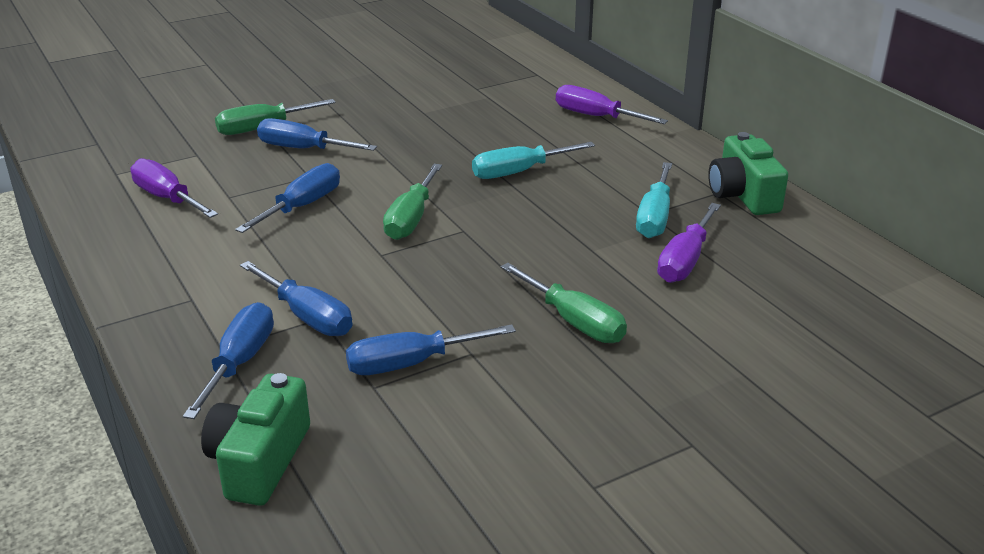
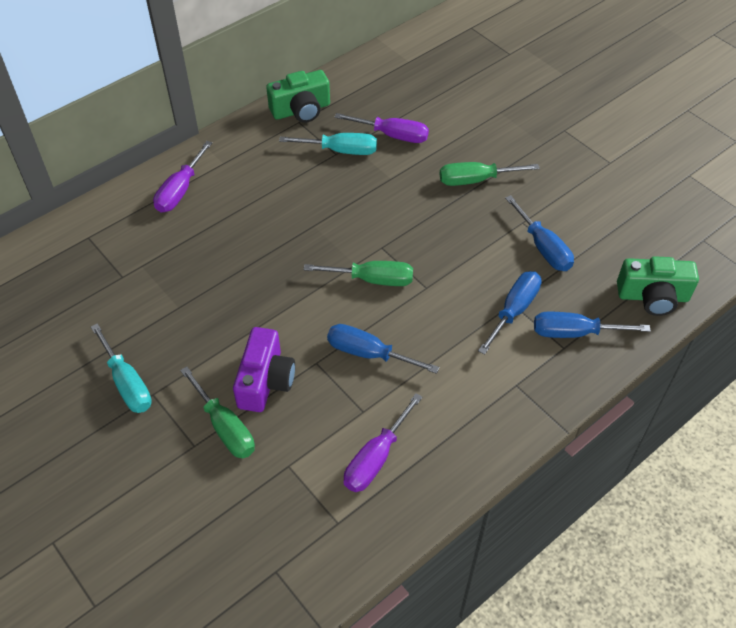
camera: 100 degrees left, 20 degrees up
blue screwdriver [257,118,377,151] -> purple camera [233,327,295,412]
turquoise screwdriver [472,142,595,179] -> turquoise screwdriver moved to [91,323,152,413]
green screwdriver [501,263,627,343] -> green screwdriver turned 135 degrees counterclockwise [440,162,540,186]

